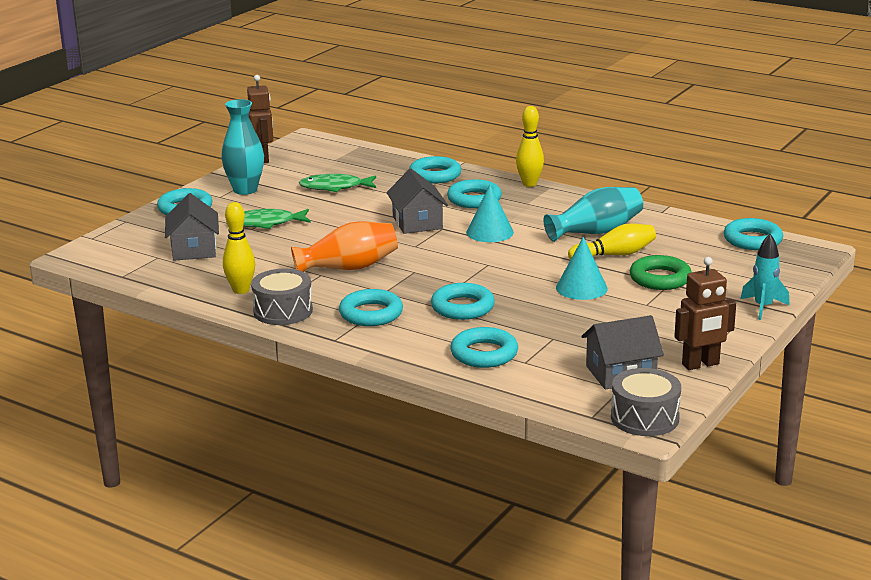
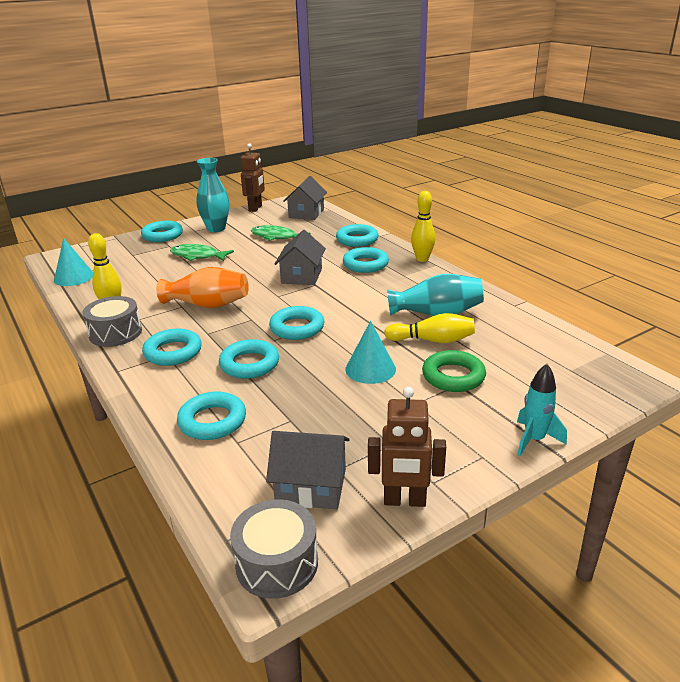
camera: 25 degrees right, 5 degrees up
grey house [165,193,219,261] -> grey house moved to [284,176,327,220]
turquoise cone [466,185,514,242] -> turquoise cone moved to [54,238,93,286]
turquoise ring [724,218,783,250] -> turquoise ring moved to [269,306,325,340]

